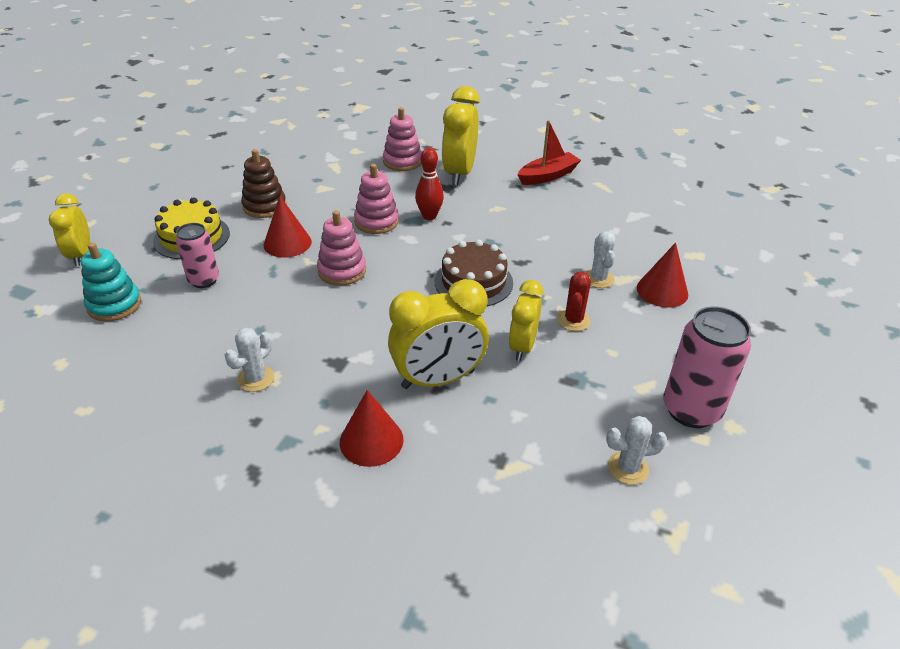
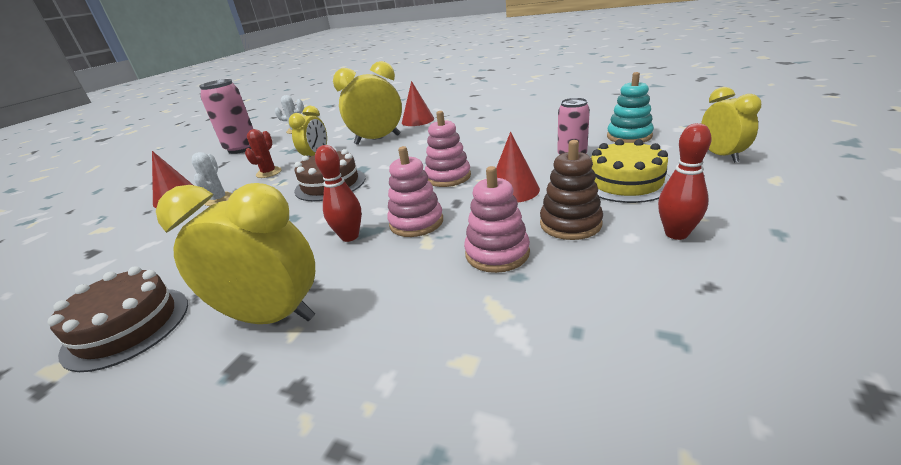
camera: 175 degrees left, 10 degrees down
white cactus [225,328,274,392] -> none
pink stacking toy [383,107,422,171] -> pink stacking toy moved to [464,166,530,273]
yellow clock [442,86,479,185] -> yellow clock turned 90 degrees counterclockwise [156,183,315,324]
red boat [517,120,581,185] -> brown cake [48,266,188,372]
none -> red bowling pin [658,123,712,240]

